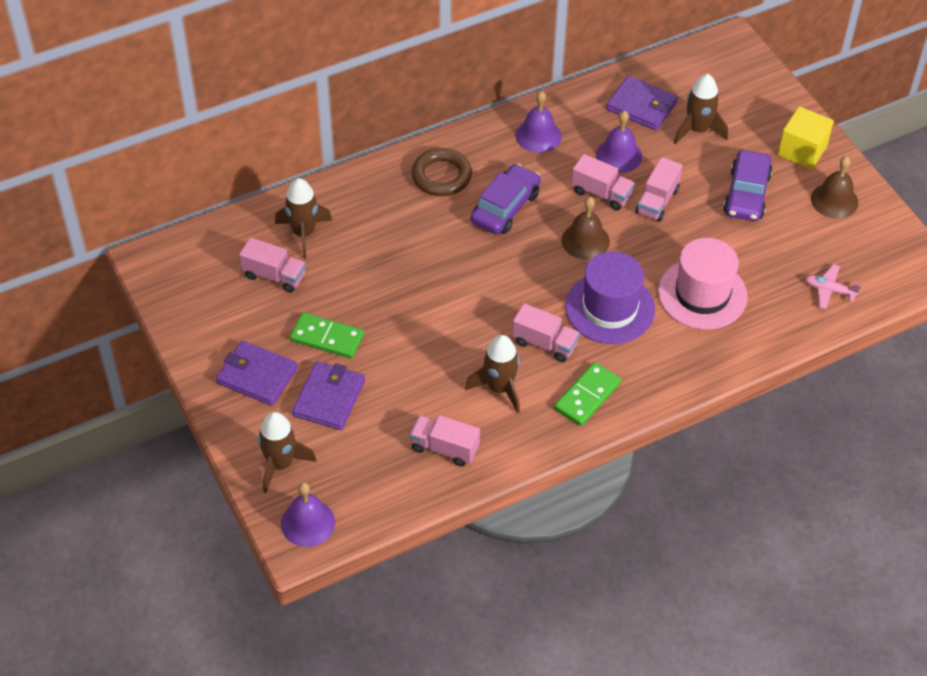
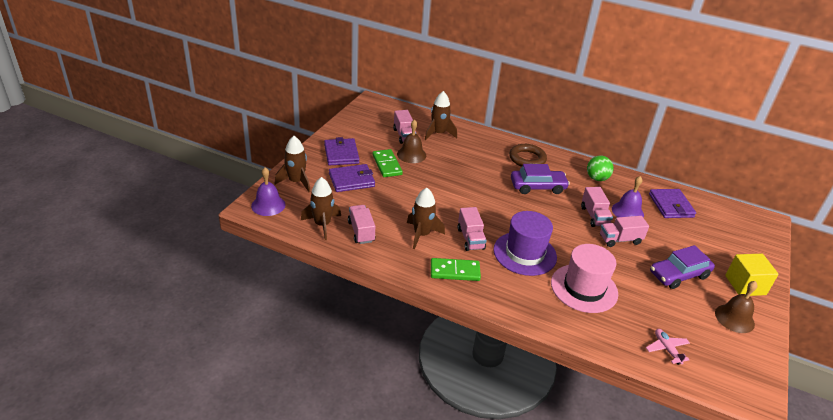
camera: 50 degrees right, 15 degrees down
purple bell [516,91,562,153] -> green ball [587,155,614,181]
brown bell [561,197,610,260] -> brown bell moved to [397,119,426,163]
brown rocket [674,74,728,144] -> brown rocket moved to [301,177,341,240]

